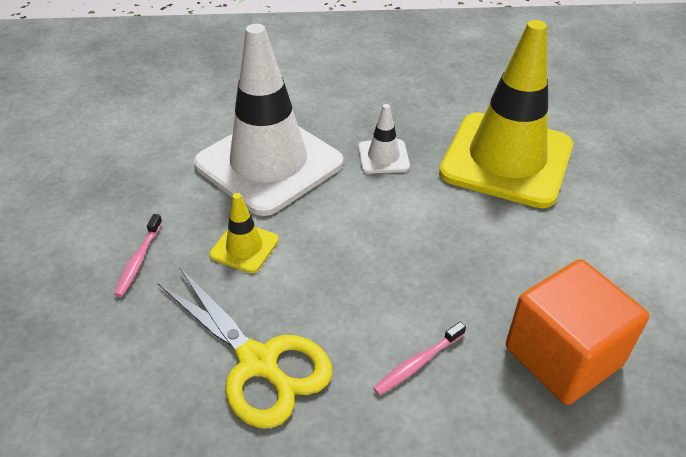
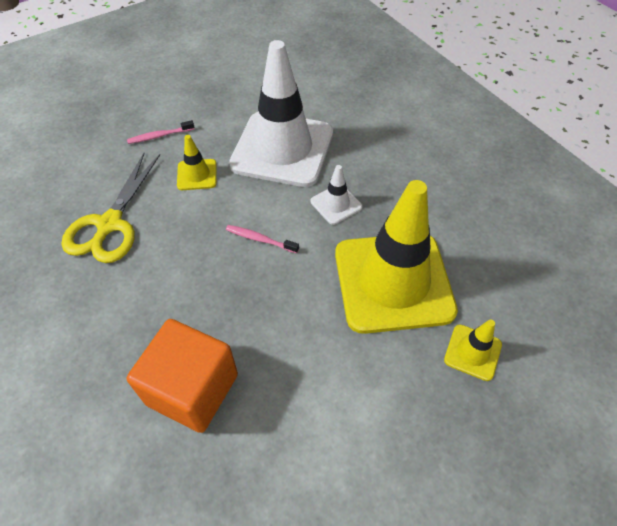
camera: 60 degrees right, 10 degrees up
pink toothbrush [373,322,466,395] -> pink toothbrush moved to [226,225,299,253]
none -> yellow traffic cone [444,319,502,381]

